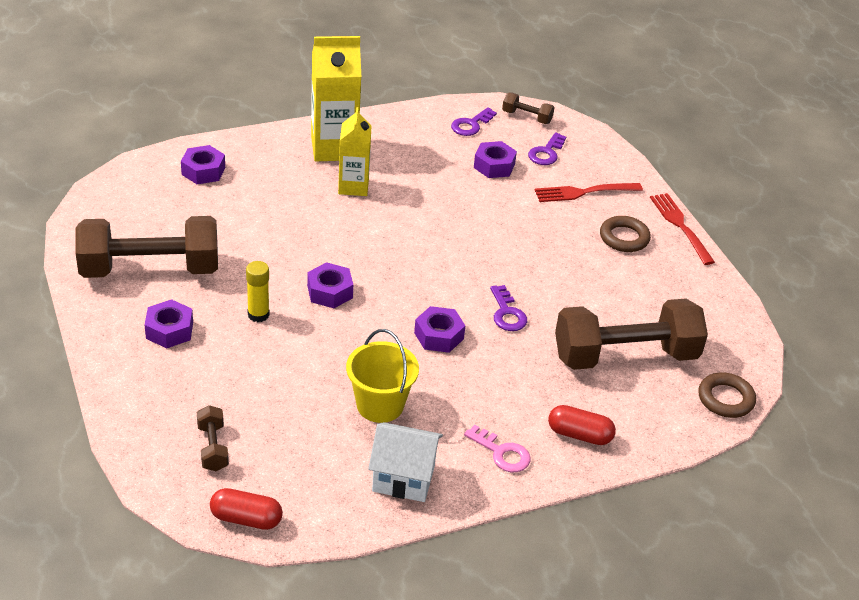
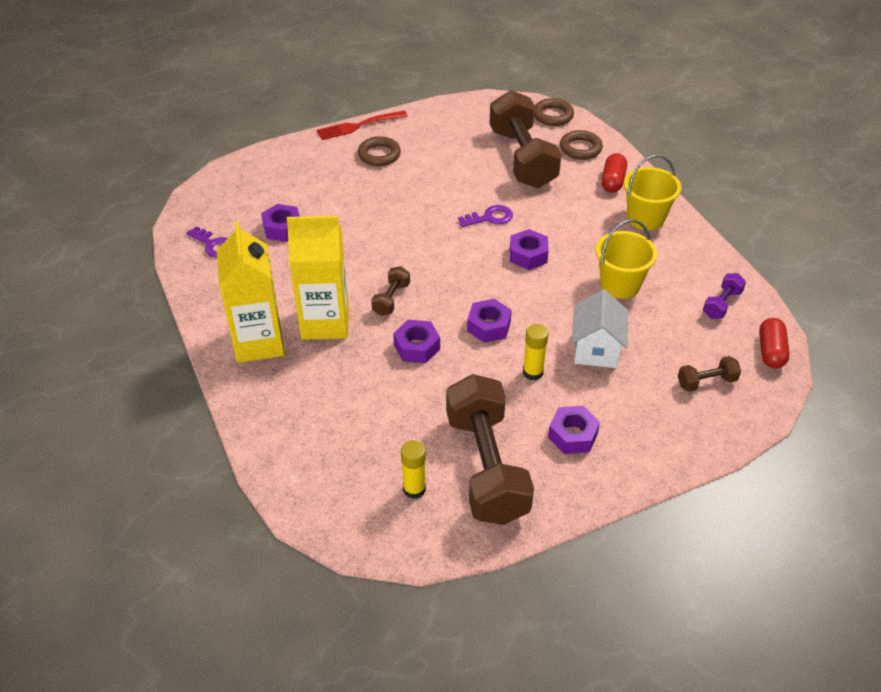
camera: 90 degrees left, 5 degrees up
purple nut [181,145,225,184] -> purple nut moved to [393,320,440,363]
yellow carton [338,107,372,196] -> yellow carton [287,216,349,340], size x1.55
white house [368,422,443,502] -> white house moved to [572,289,628,368]
pink key [464,425,531,472] -> yellow bucket [624,154,681,230]
brown dumbbell [502,92,555,124] -> brown dumbbell moved to [371,266,410,316]
purple key [528,132,566,165] -> none
red fork [535,183,643,202] -> none
none -> yellow glue stick [401,440,426,499]
none -> brown ring [560,130,603,160]
none -> purple dumbbell [703,273,746,319]

